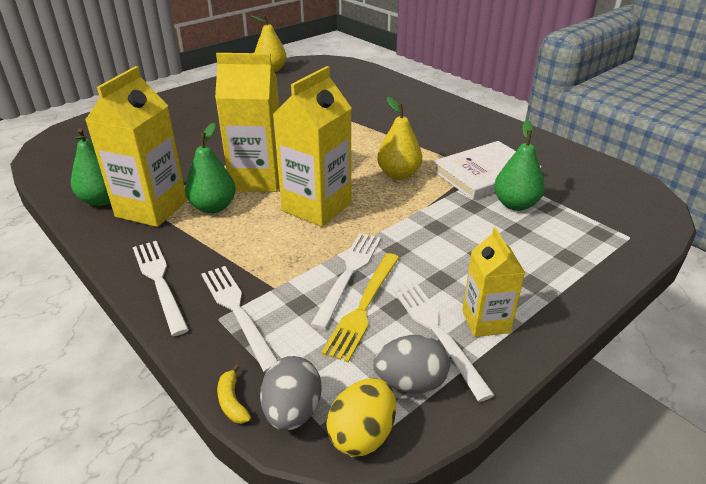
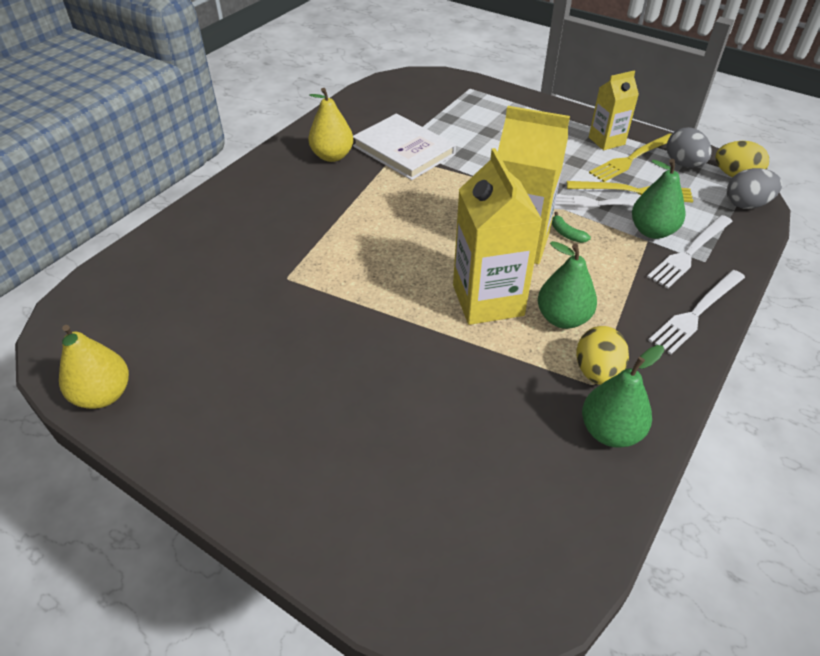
camera: 105 degrees left, 10 degrees up
yellow carton [85,66,187,227] -> yellow egg [577,326,629,385]
yellow banana [217,364,251,424] -> none
yellow pear [377,97,422,180] -> yellow pear moved to [308,88,353,162]
white fork [392,281,494,402] -> yellow fork [589,133,672,182]
green pear [494,120,545,211] -> green pear moved to [632,159,685,239]
none -> green banana [552,212,591,243]

